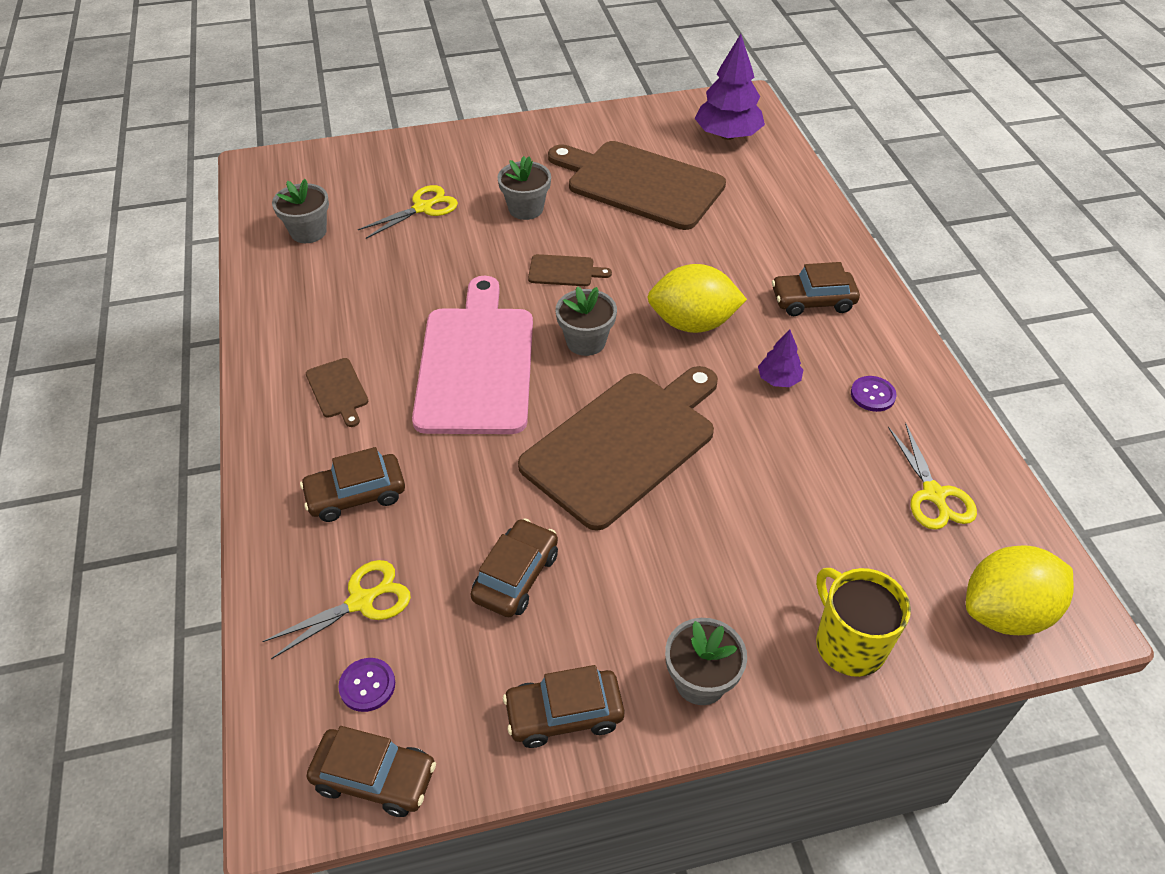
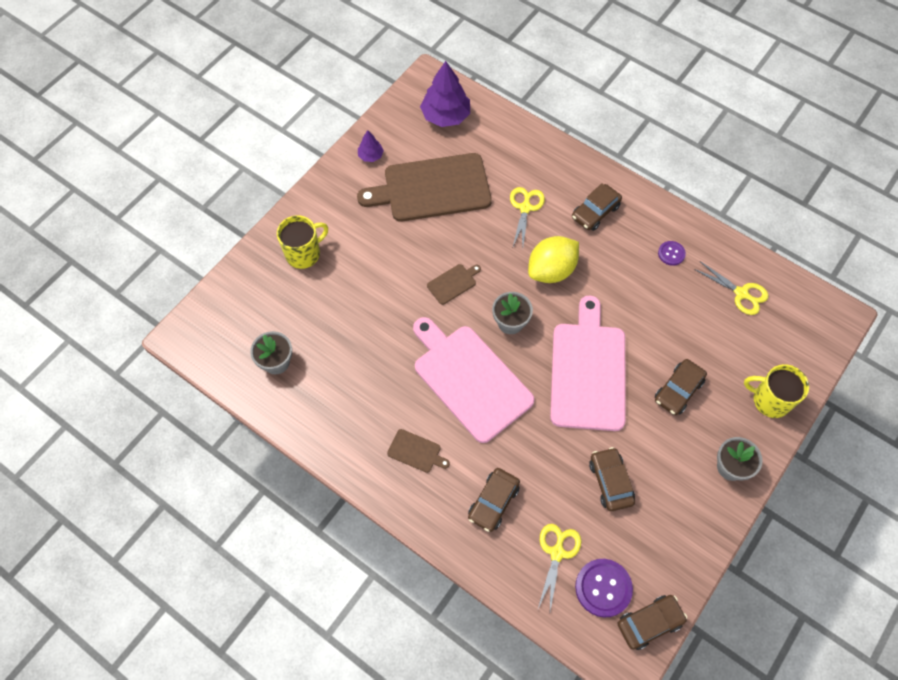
camera: 40 degrees left, 15 degrees up
purple button [338,658,395,712] -> purple button [575,559,633,617], size x1.78
yellow scissors [358,185,458,239] -> yellow scissors moved to [510,187,545,246]
grey flower pot [498,156,551,220] -> none
brown car [503,665,625,748] -> brown car moved to [655,359,707,415]
brown cutting board [518,366,718,531] -> pink cutting board [550,296,625,431]
purple tree [758,330,803,387] -> purple tree moved to [358,130,384,162]
yellow lemon [966,546,1074,635] -> none
none -> yellow mug [277,215,328,269]

